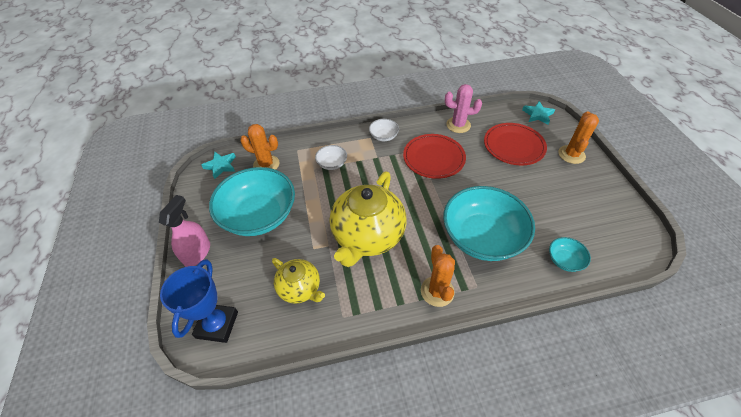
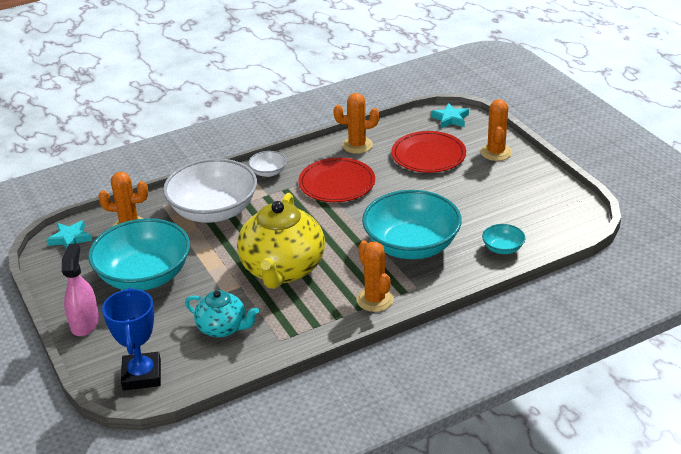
camera: 15 degrees left, 15 degrees down
yellow teapot [272,258,325,304] -> turquoise teapot [185,290,259,338]
white bowl [315,145,347,170] -> white bowl [163,158,257,223], size x2.31
pink cactus [445,84,482,133] -> orange cactus [333,93,379,154]

